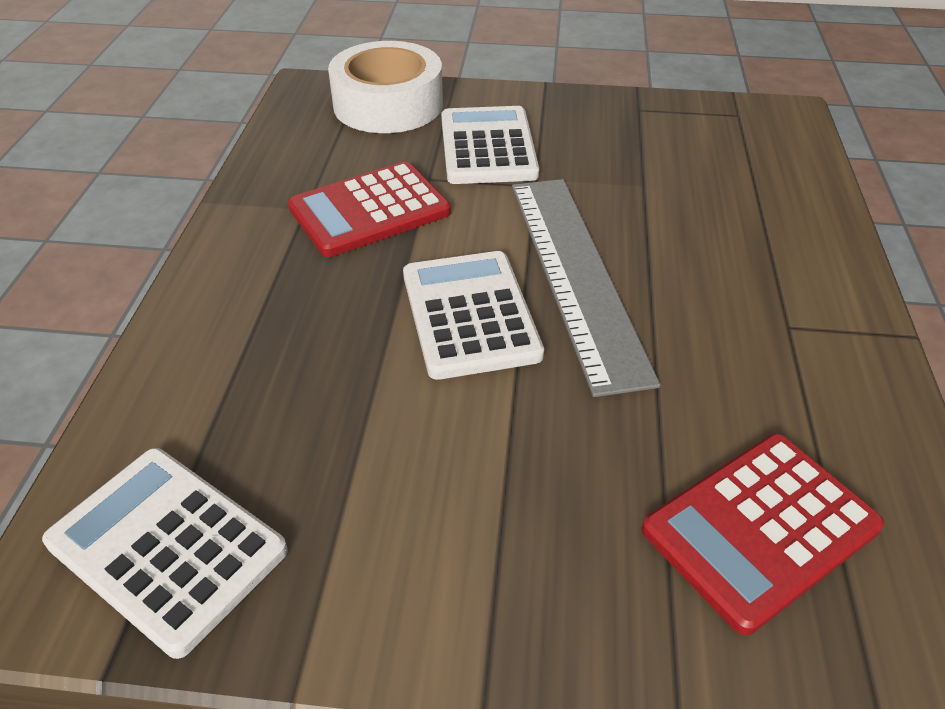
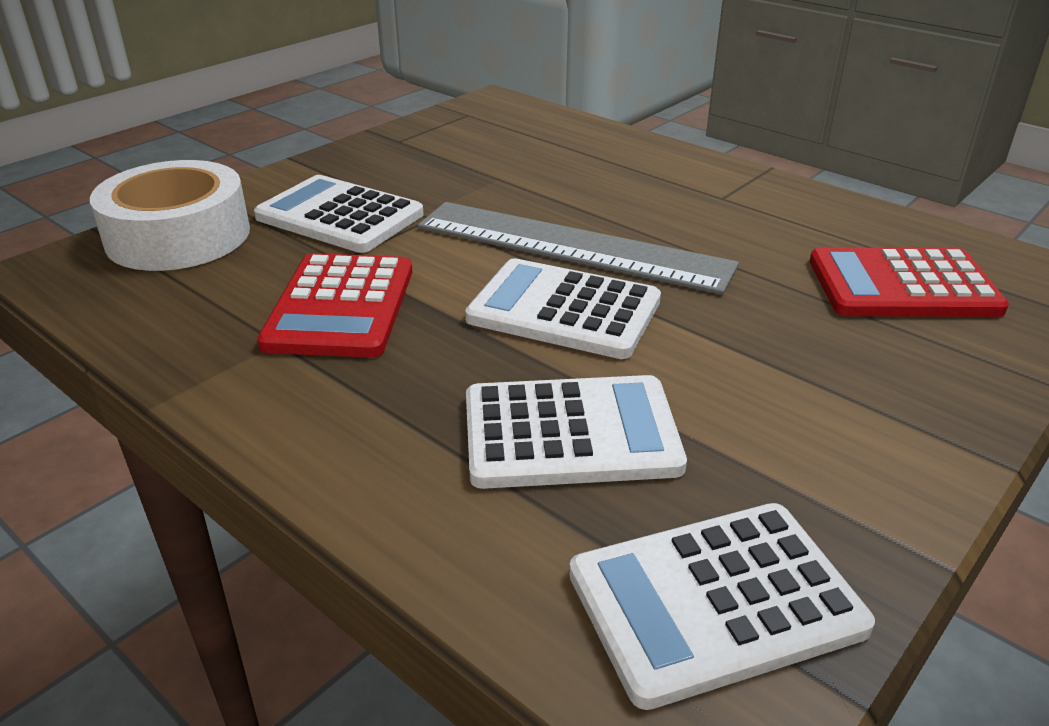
camera: 55 degrees left, 10 degrees down
red calculator [642,434,884,635] -> red calculator turned 90 degrees clockwise [810,247,1009,317]
none -> white calculator [466,375,687,489]

